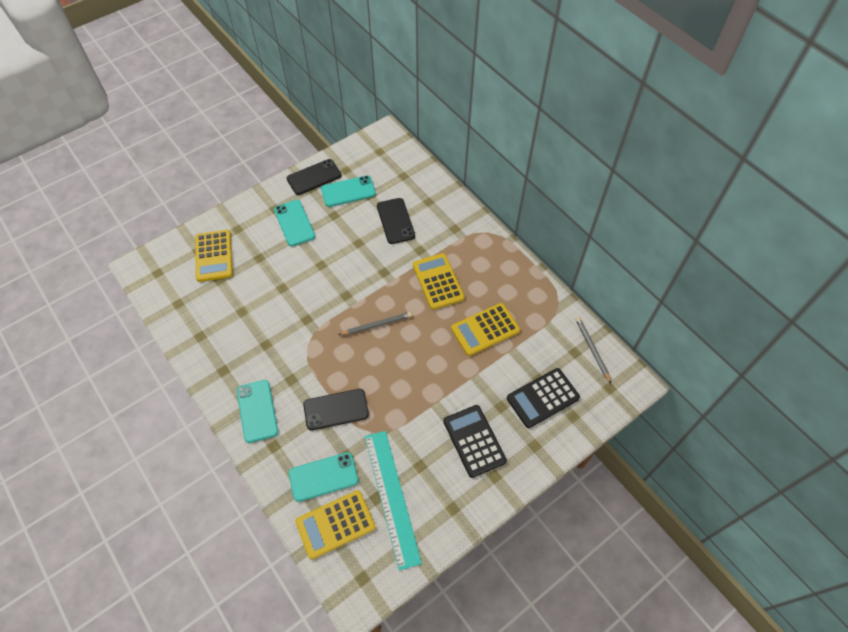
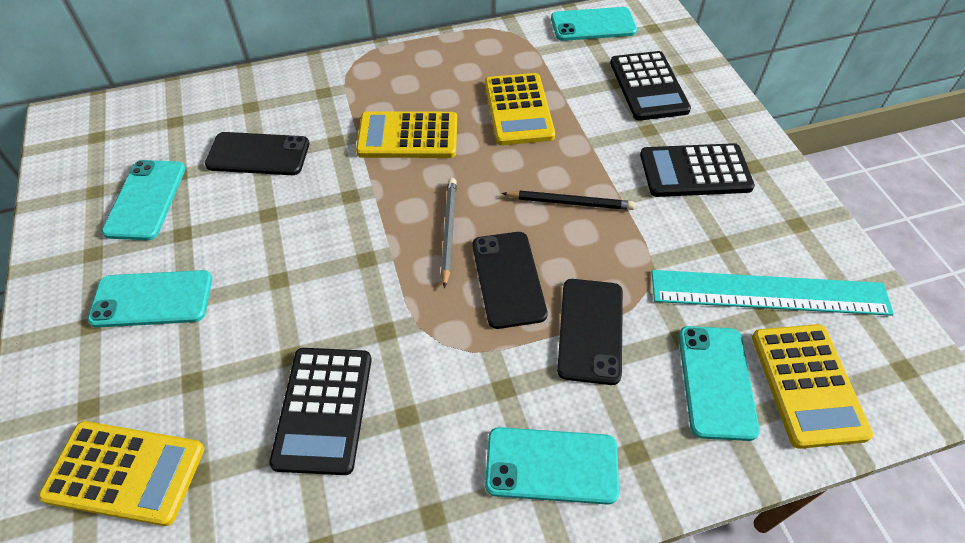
camera: 70 degrees left, 5 degrees down
black phone [287,159,342,195] -> black phone moved to [473,232,548,329]
grey pencil [575,317,611,383] -> turquoise phone [551,7,637,41]
none -> black calculator [269,348,372,475]
none -> black pencil [502,191,635,210]

